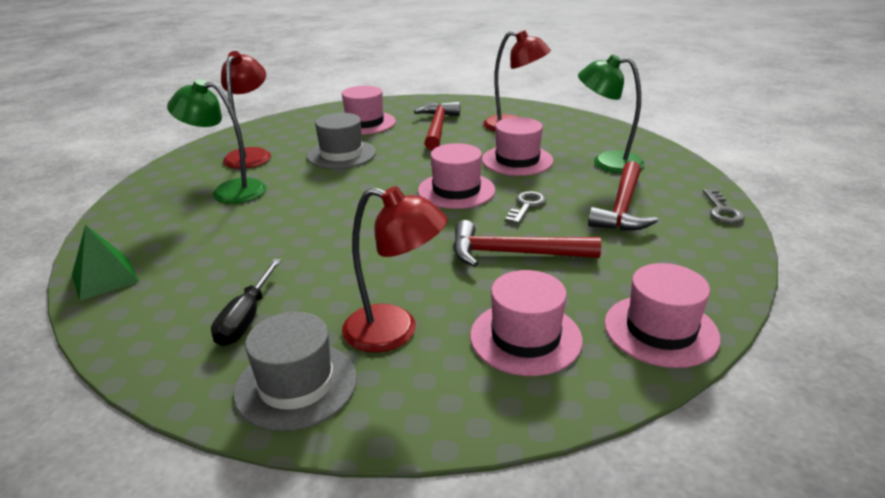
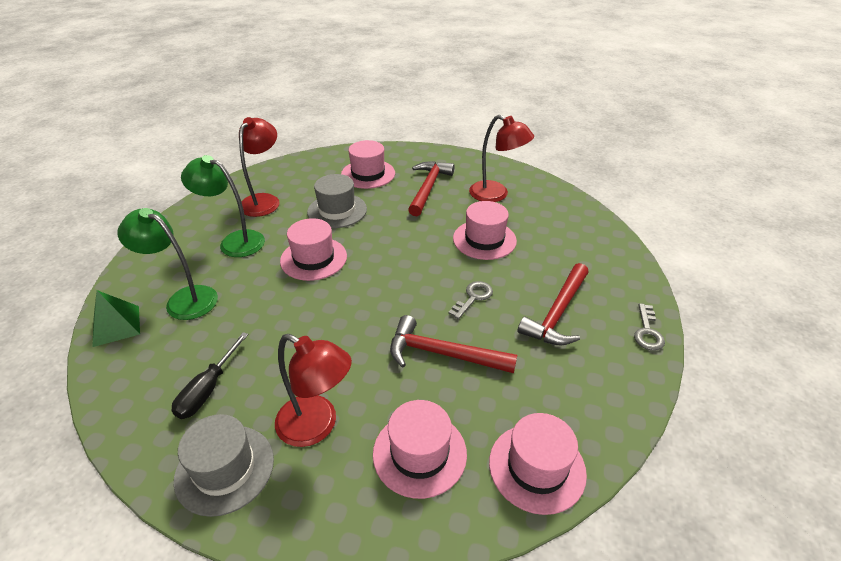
camera: 10 degrees right, 10 degrees up
pink hat [418,143,496,209] -> pink hat moved to [280,218,347,281]
green lamp [578,54,645,173] -> green lamp moved to [118,208,218,320]

